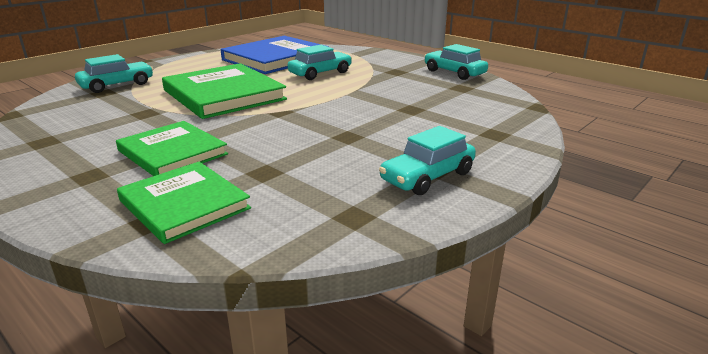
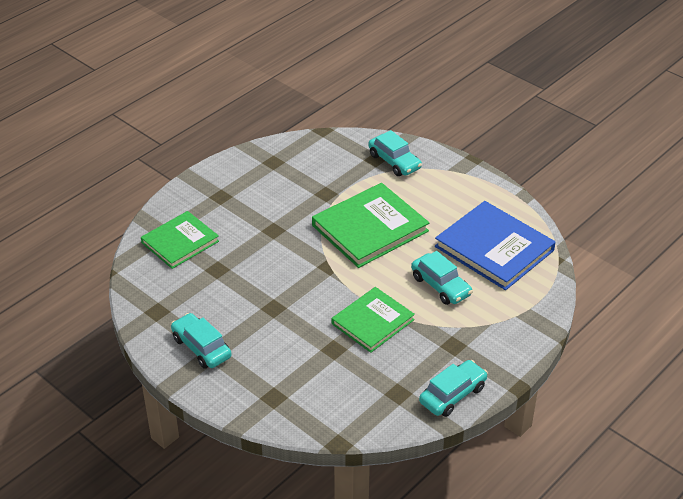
camera: 90 degrees right, 15 degrees up
green book [116,121,228,176] -> green book moved to [332,287,415,353]

